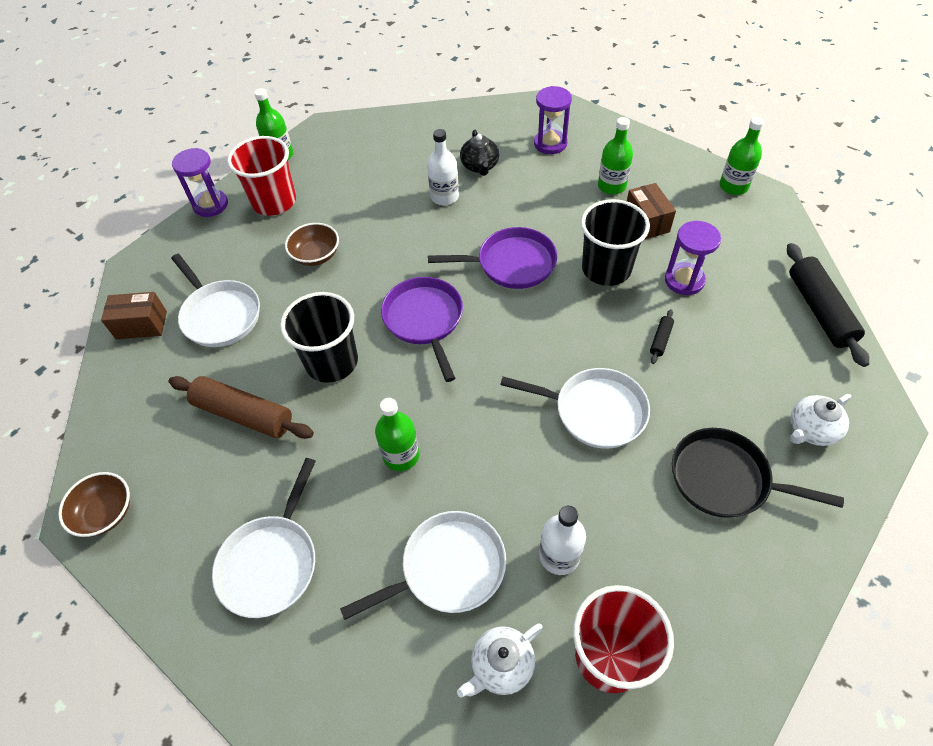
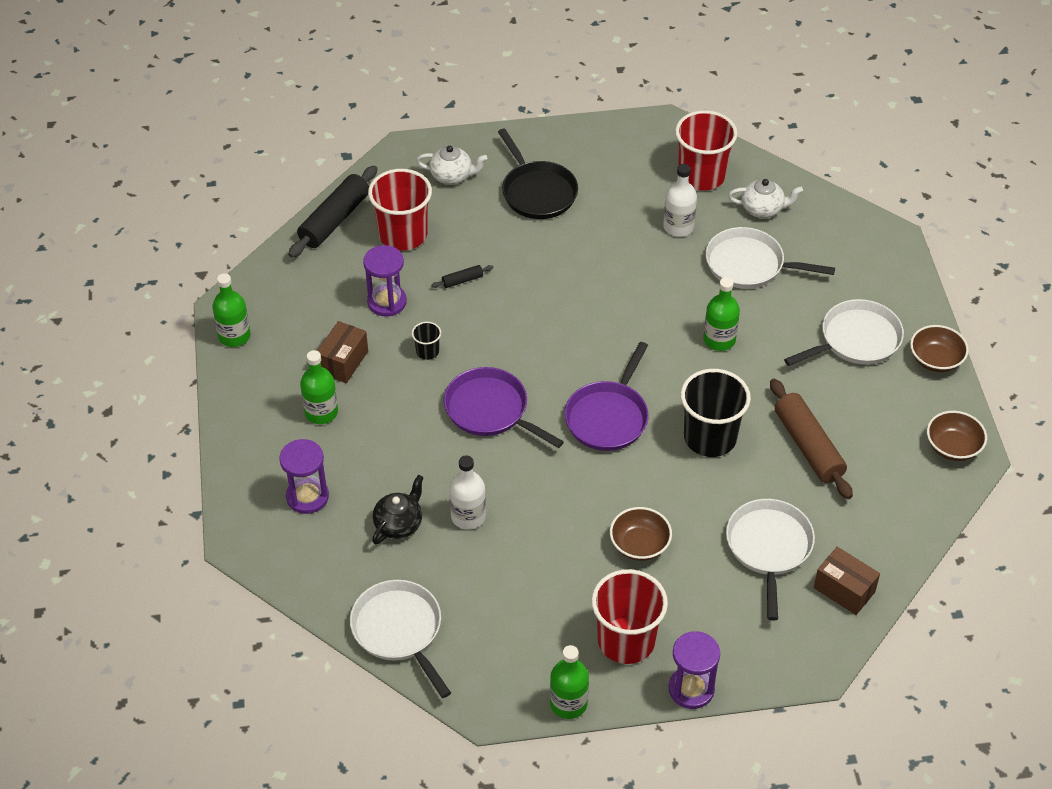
camera: 140 degrees left, 5 degrees down
white pan [500,368,650,449] -> white pan moved to [350,580,451,698]
black cup [581,199,650,286] -> black cup [412,322,441,360], size x0.45
none -> red cup [368,169,432,251]
none -> brown bowl [910,325,969,372]

